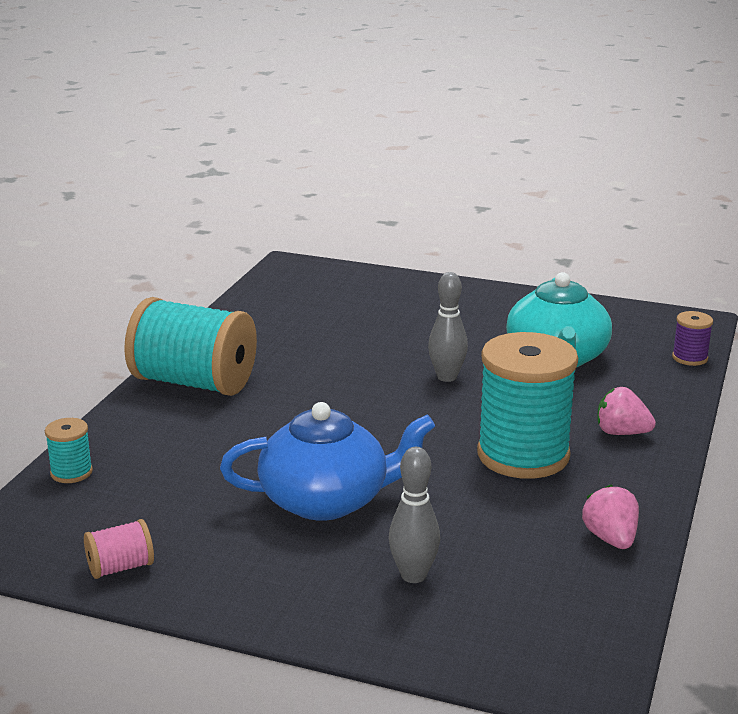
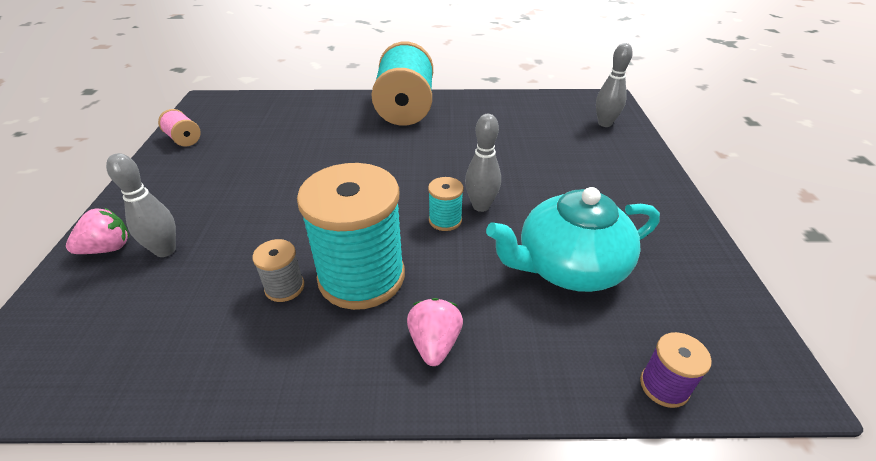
camera: 70 degrees right, 15 degrees up
turquoise spool [45,418,93,483] -> turquoise spool moved to [428,177,464,231]
blue teapot [220,402,435,521] -> none
pink strawberry [582,485,639,549] -> pink strawberry moved to [66,208,129,254]
none -> grey spool [252,239,304,302]
none -> grey bowling pin [596,43,633,127]

